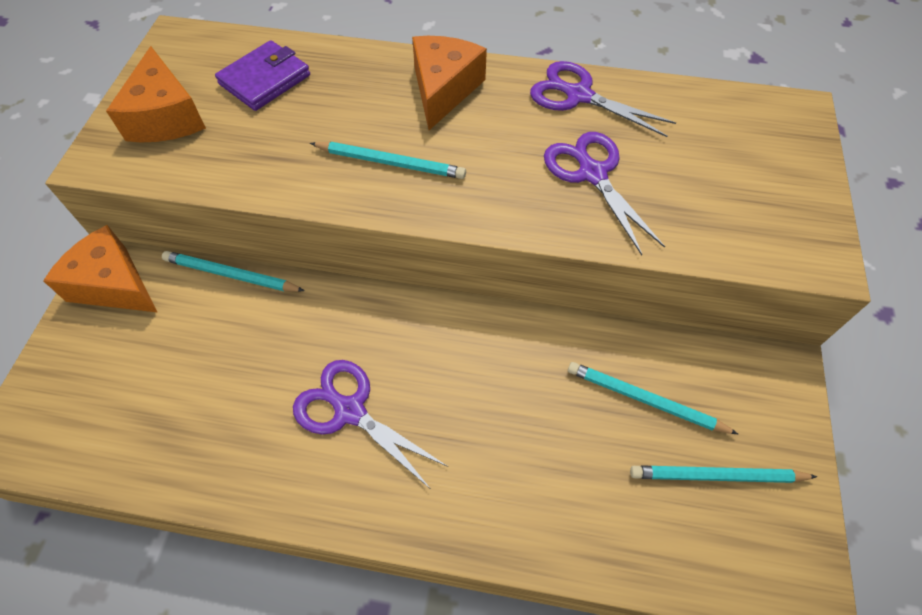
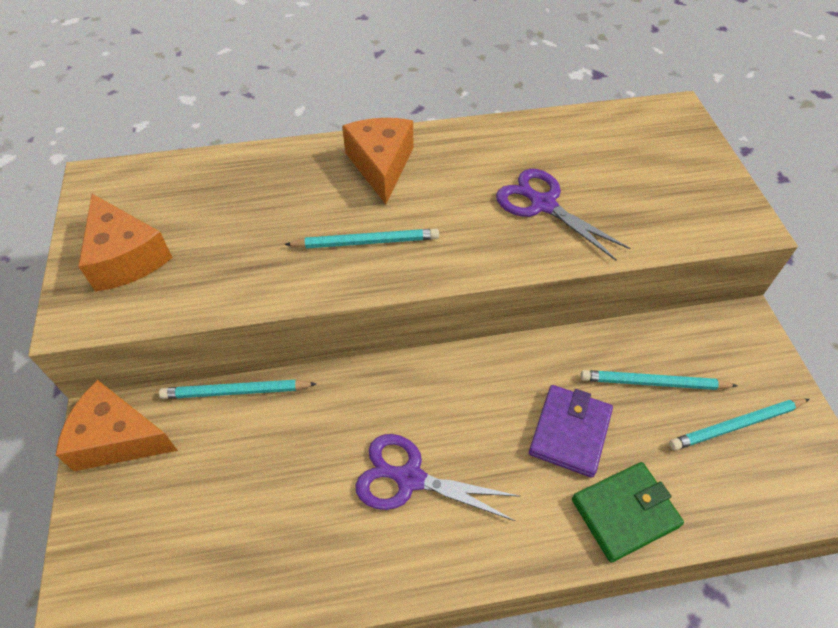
camera: 20 degrees left, 5 degrees down
purple wallet [215,40,310,111] -> purple wallet moved to [529,385,613,478]
purple scissors [530,61,676,137] -> none
none -> green wallet [572,462,684,562]

